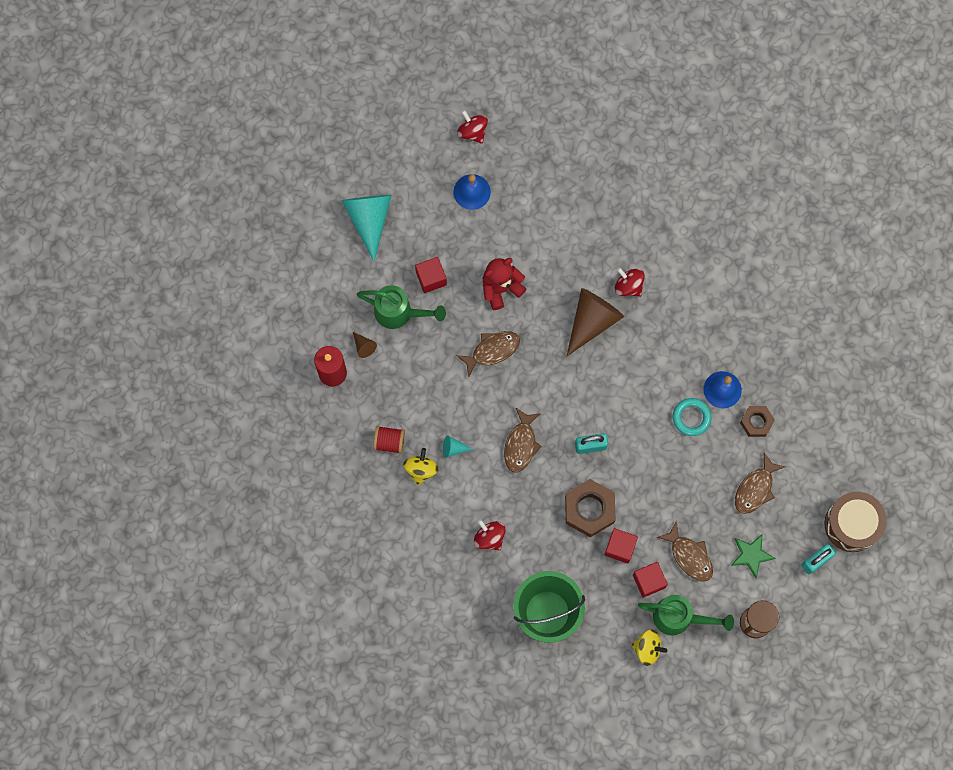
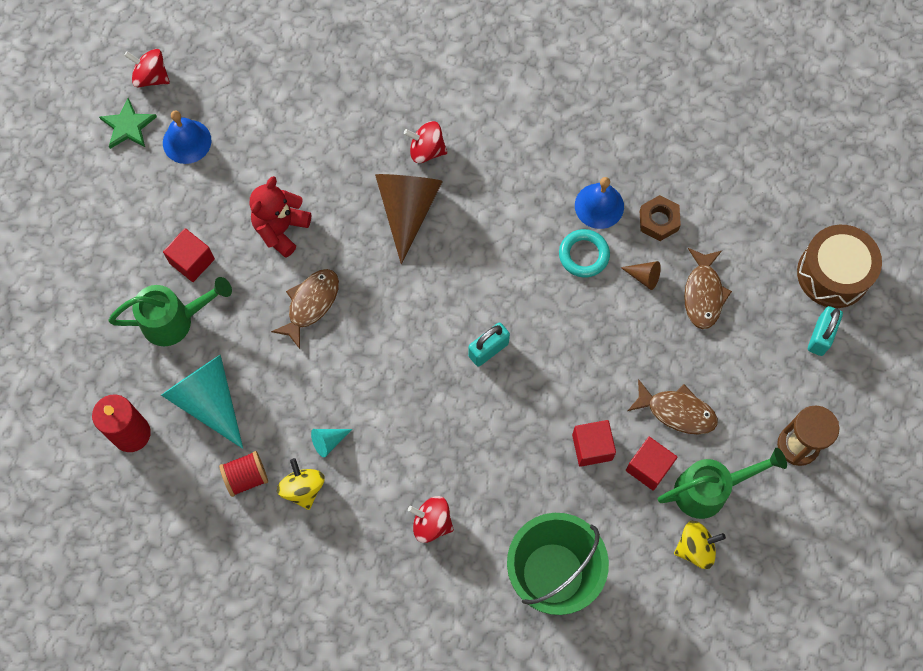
camera: 30 degrees left, 5 degrees down
turquoise cone [341,195,392,261] -> turquoise cone moved to [161,355,243,449]
brown cone [353,332,377,358] -> brown cone moved to [620,261,661,290]
brown fish [504,408,542,473] -> none
brown nut [565,479,616,537] -> none
green star [731,533,776,578] -> green star moved to [99,98,157,149]

